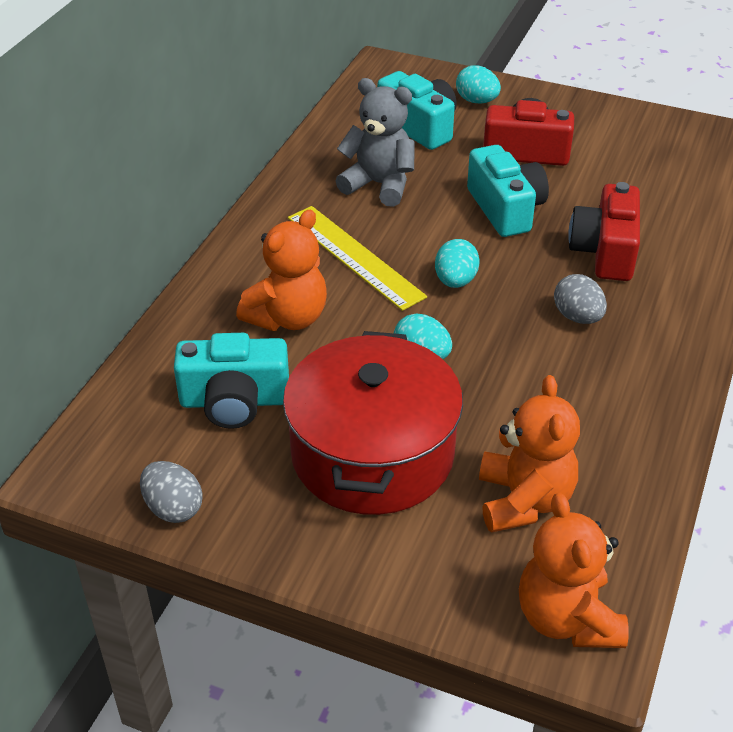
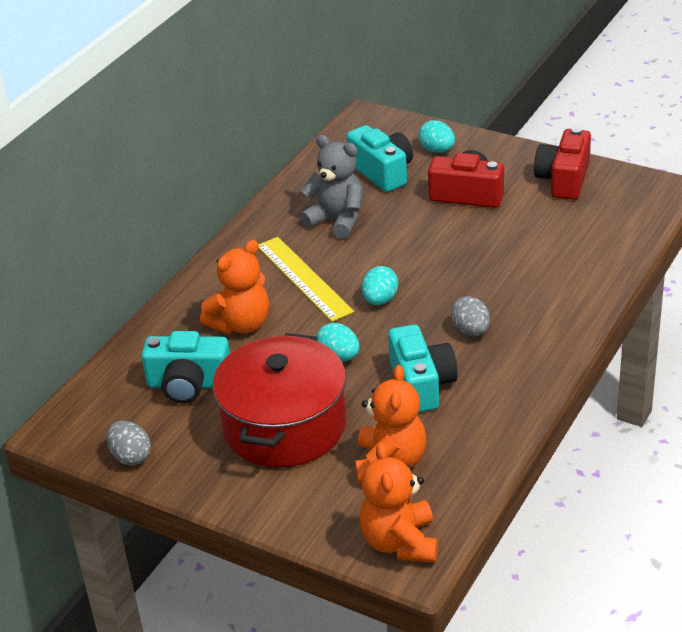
camera: 10 degrees right, 5 degrees down
turquoise camera [467,145,549,237] -> turquoise camera moved to [388,324,458,413]
red camera [568,182,640,281] -> red camera moved to [534,127,591,200]

